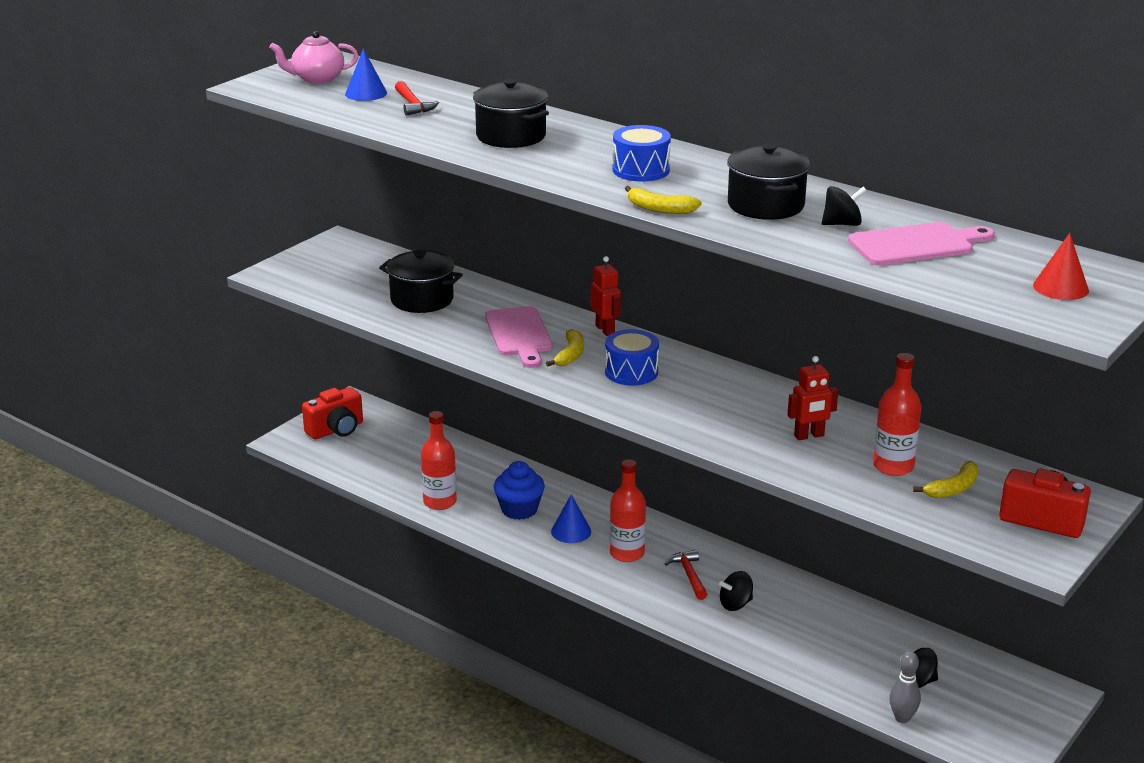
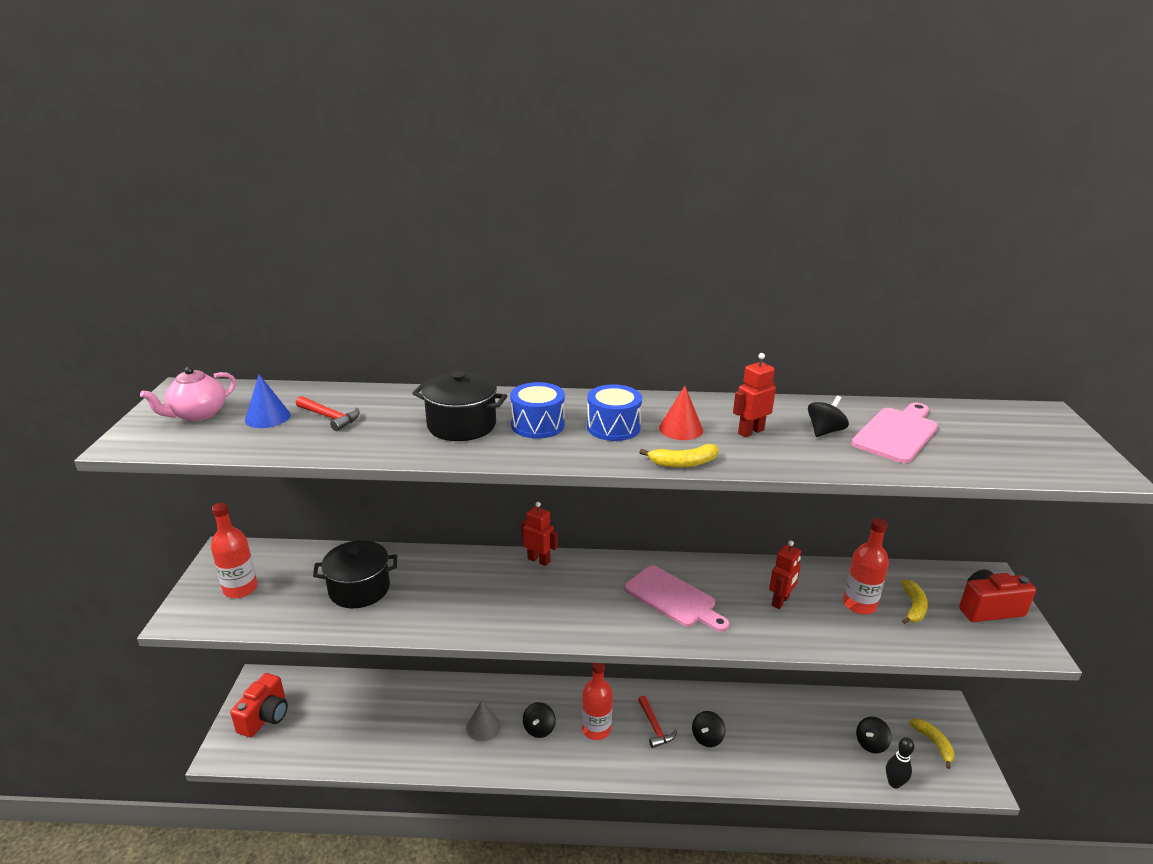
camera: 35 degrees left, 0 degrees up
red bottle [421,411,457,510] -> red bottle moved to [211,503,257,598]
pink cutting board [485,306,553,368] -> pink cutting board moved to [624,565,730,632]
blue cupcake [494,461,545,520] -> grey cone [466,700,501,742]
yellow banana [546,329,584,366] -> yellow banana moved to [909,718,955,769]
blue cone [551,494,591,543] -> black spinning top [523,702,556,738]
blue drum [605,329,659,386] -> blue drum moved to [510,382,565,439]
red hammer [665,550,707,600] -> red hammer turned 150 degrees counterclockwise [638,696,677,748]
black pot [727,143,810,220] -> red robot [733,353,776,437]
grey bowling pin [889,651,921,723] -> black bowling pin [886,737,914,788]
red cone [1033,233,1089,300] -> red cone moved to [659,386,703,440]

